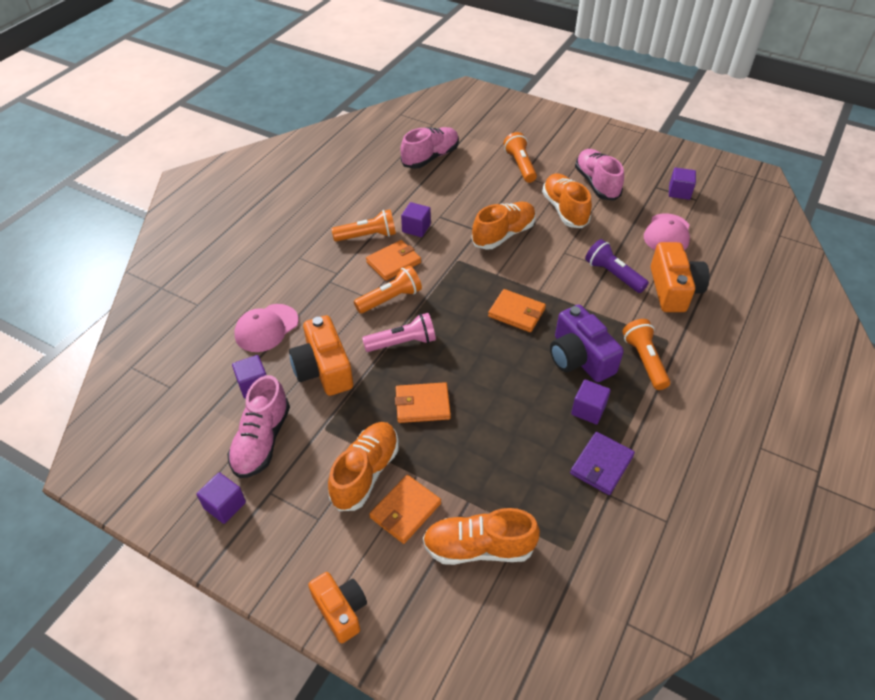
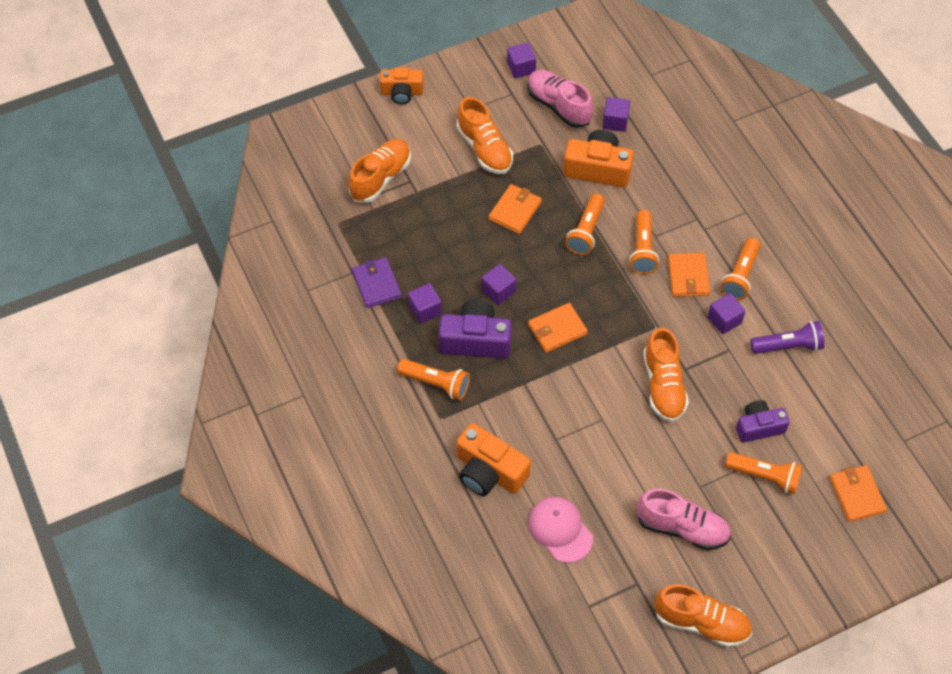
camera: 125 degrees right, 10 degrees up
pink cap [234,304,299,352] -> none
pink flashlight [362,313,436,352] -> orange flashlight [565,194,605,255]
orange wallet [369,475,441,544] -> orange wallet moved to [829,465,887,522]
pink shoe [401,127,459,169] -> none
orange shoe [542,173,592,228] -> orange shoe moved to [654,584,752,647]
purple flashlight [585,239,649,293] -> purple flashlight moved to [750,321,825,354]
purple cube [669,168,696,200] -> purple cube moved to [481,264,516,305]
none -> purple camera [736,400,790,443]

